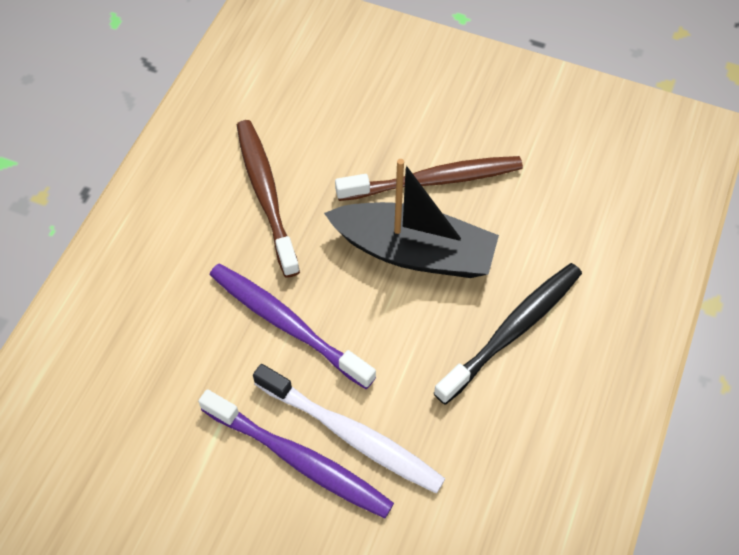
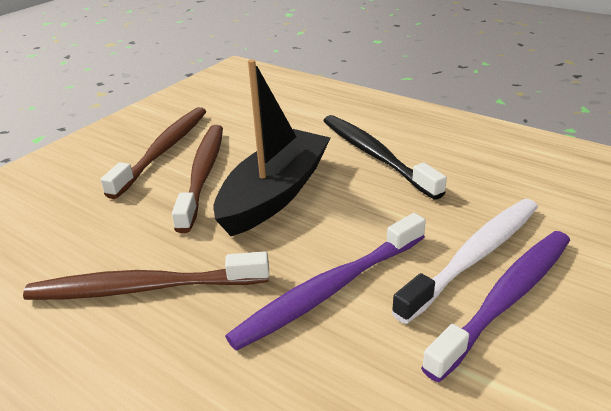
camera: 75 degrees left, 25 degrees down
none -> brown toothbrush [100,107,206,199]

